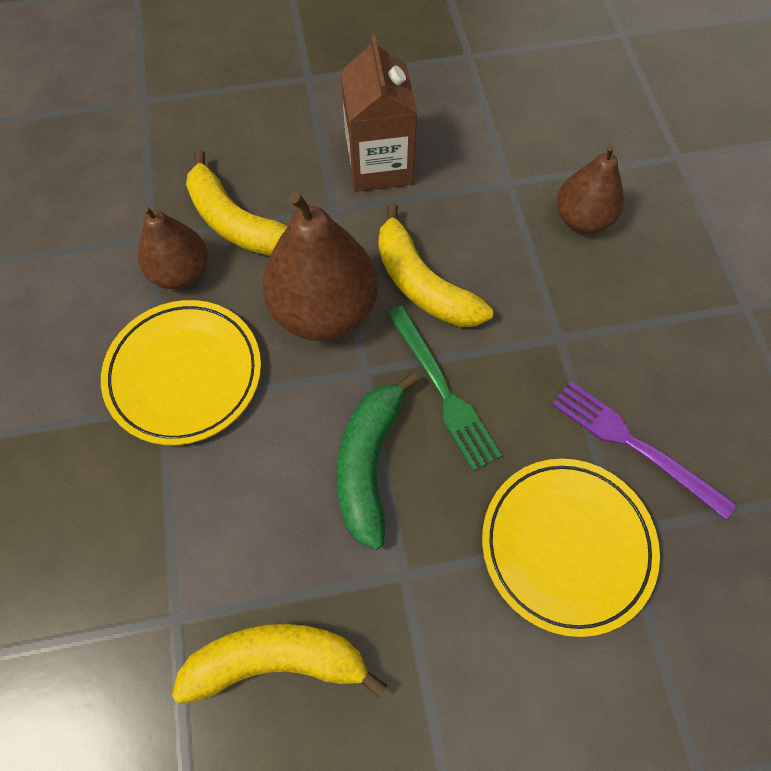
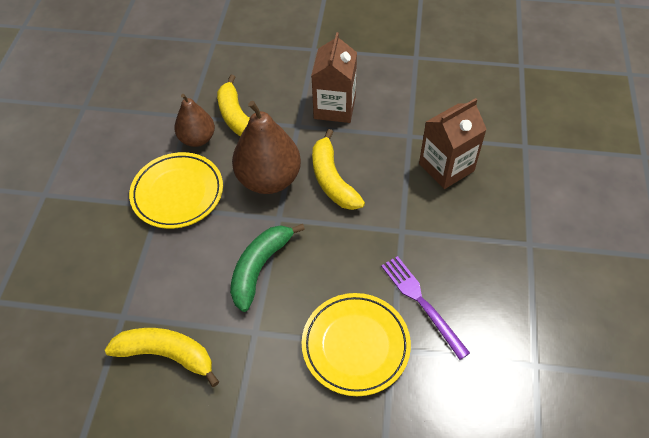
camera: 20 degrees right, 10 degrees down
green fork [387,306,502,471] -> none
brown pear [557,145,624,233] -> brown carton [419,98,487,189]

